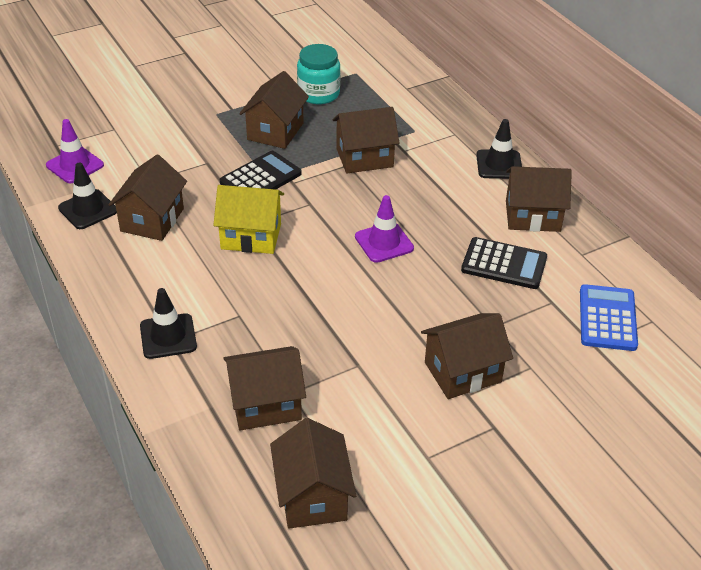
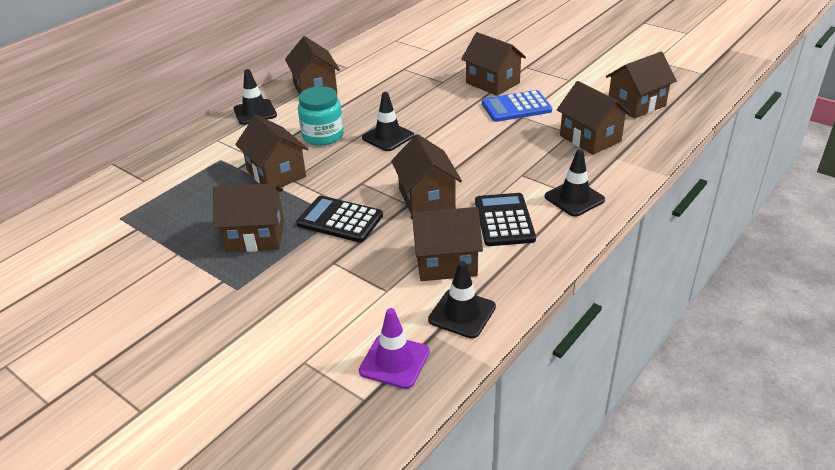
camera: 110 degrees left, 5 degrees down
yellow house [213,185,284,254] -> brown house [391,134,462,215]
turquoise jar [297,44,340,104] -> turquoise jar moved to [298,86,344,146]
purple traffic cone [355,195,414,263] -> black traffic cone [362,92,414,151]
black calculator [461,237,547,289] -> black calculator moved to [475,193,536,246]
blue calculator [580,284,638,351] -> blue calculator moved to [482,90,552,122]

